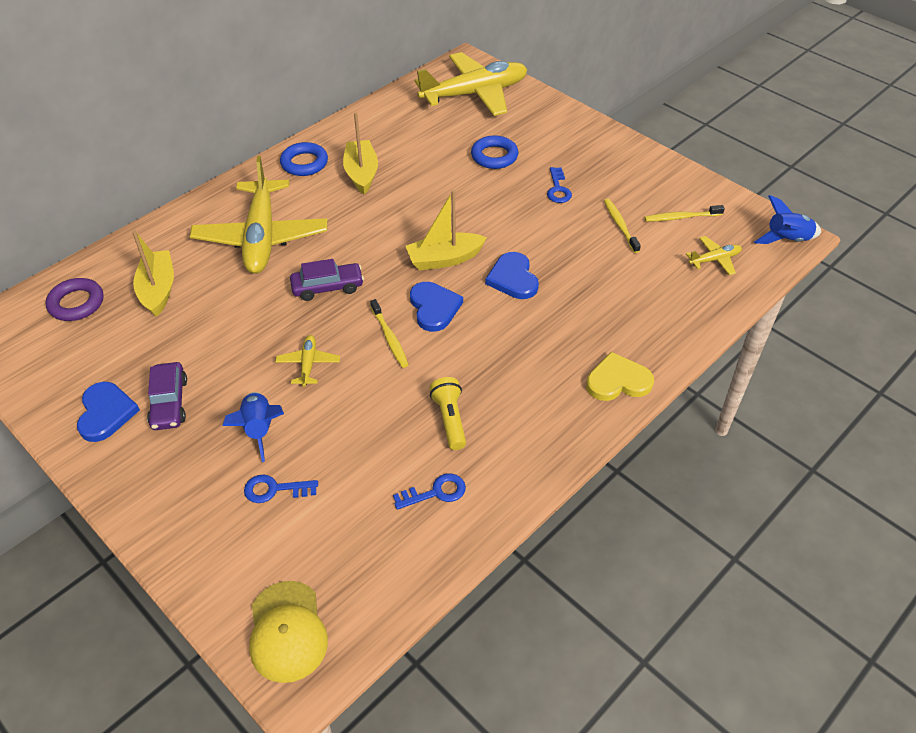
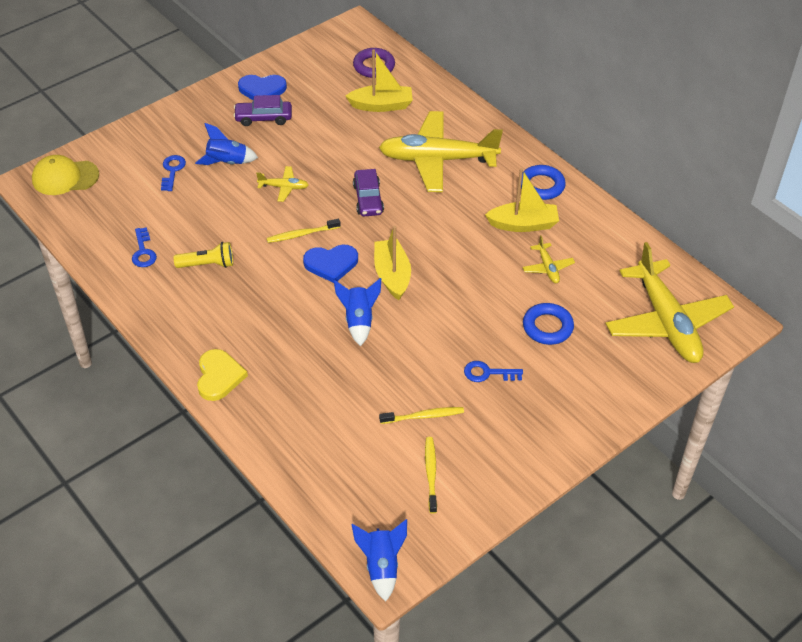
camera: 95 degrees right, 0 degrees up
blue heart [485,252,539,299] -> blue rocket [334,278,381,346]
yellow plane [686,236,742,275] -> yellow plane moved to [522,235,575,283]

